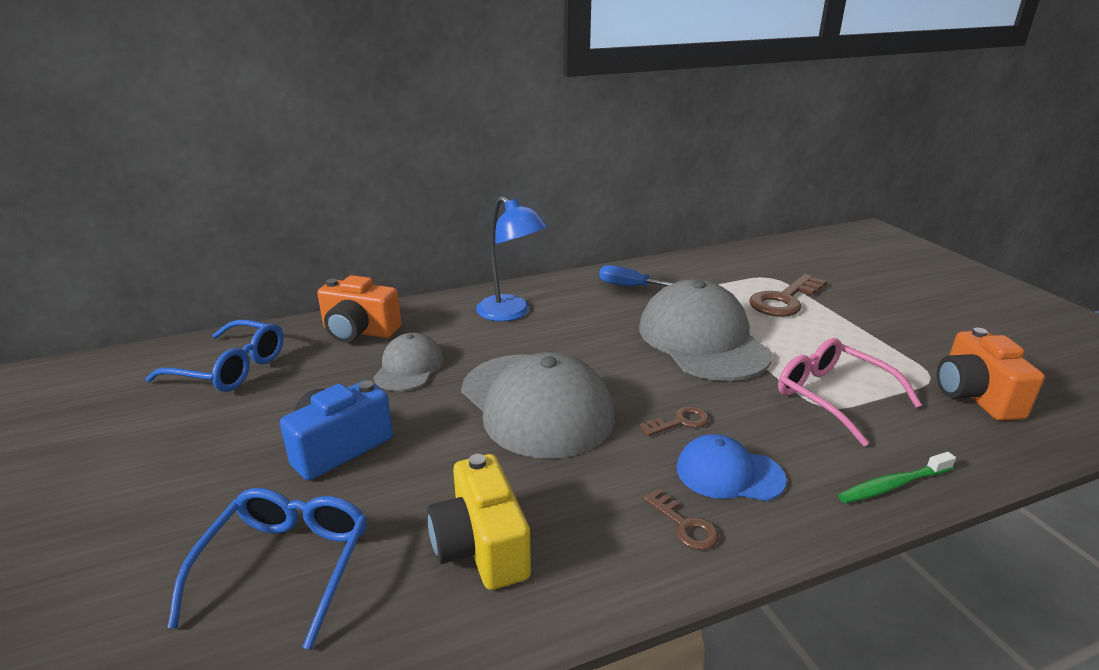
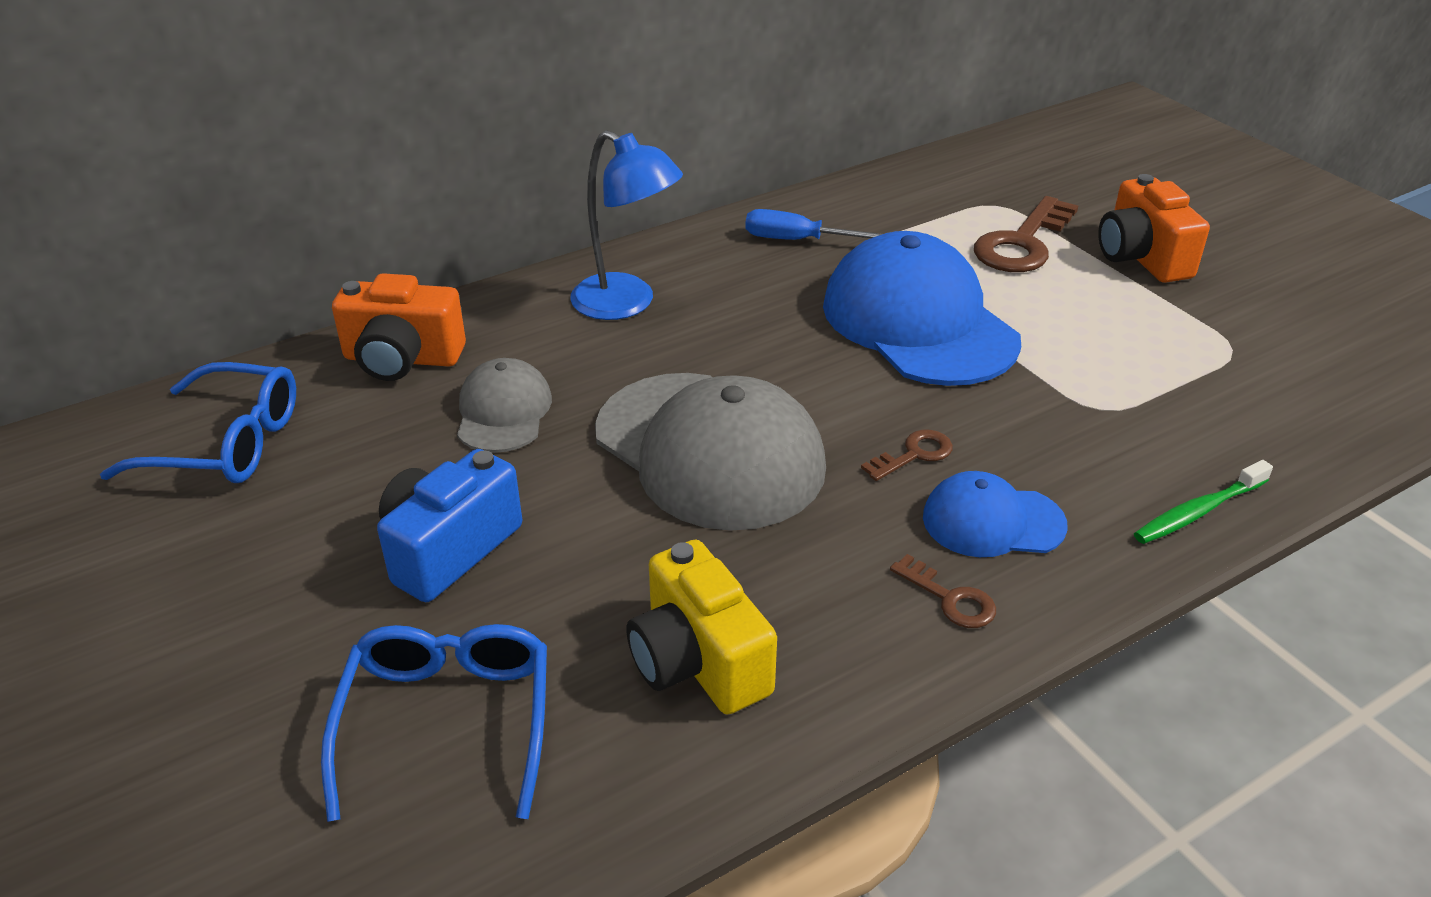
camera: 10 degrees left, 10 degrees up
grey cap [639,279,772,381] -> blue cap [823,231,1021,386]
pink glasses [778,338,922,446] -> none
orange camera [937,328,1045,421] -> orange camera moved to [1098,174,1210,283]

